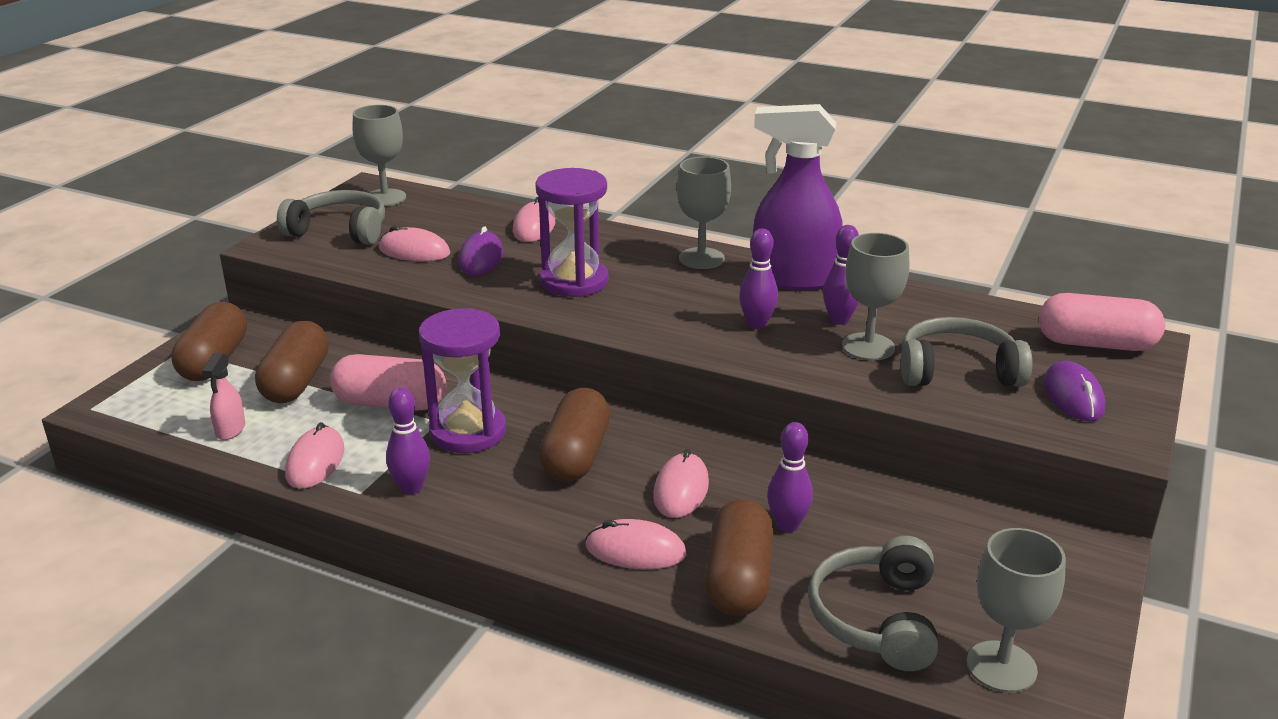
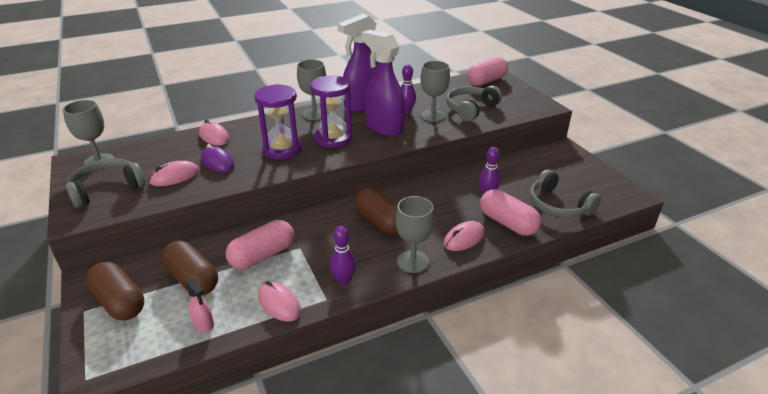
camera: 50 degrees left, 5 degrees up
purple hourglass [419,308,506,453] -> purple hourglass moved to [310,76,352,148]
pink mouse [653,449,709,518] -> none
brown capsule [705,499,773,616] -> pink capsule [480,189,541,236]
purple bowling pin [739,229,778,329] -> purple spray bottle [361,30,405,136]
grey goblet [967,528,1066,693] -> grey goblet moved to [395,196,435,273]
purple mouse [1043,361,1105,421] -> none

